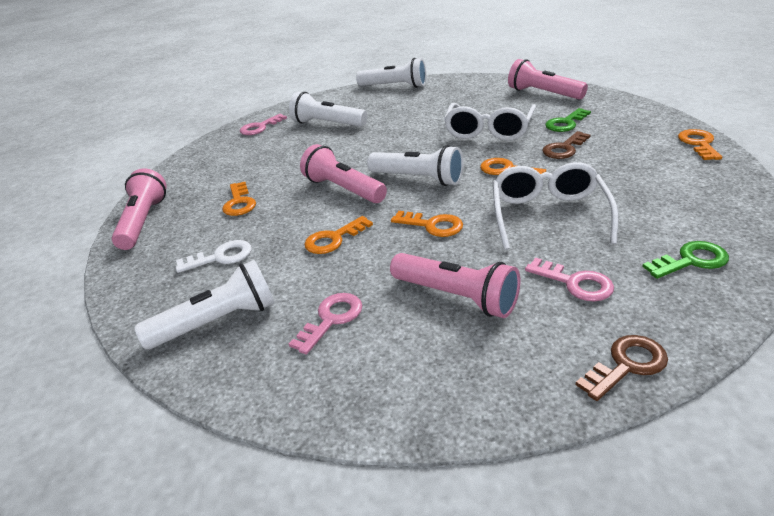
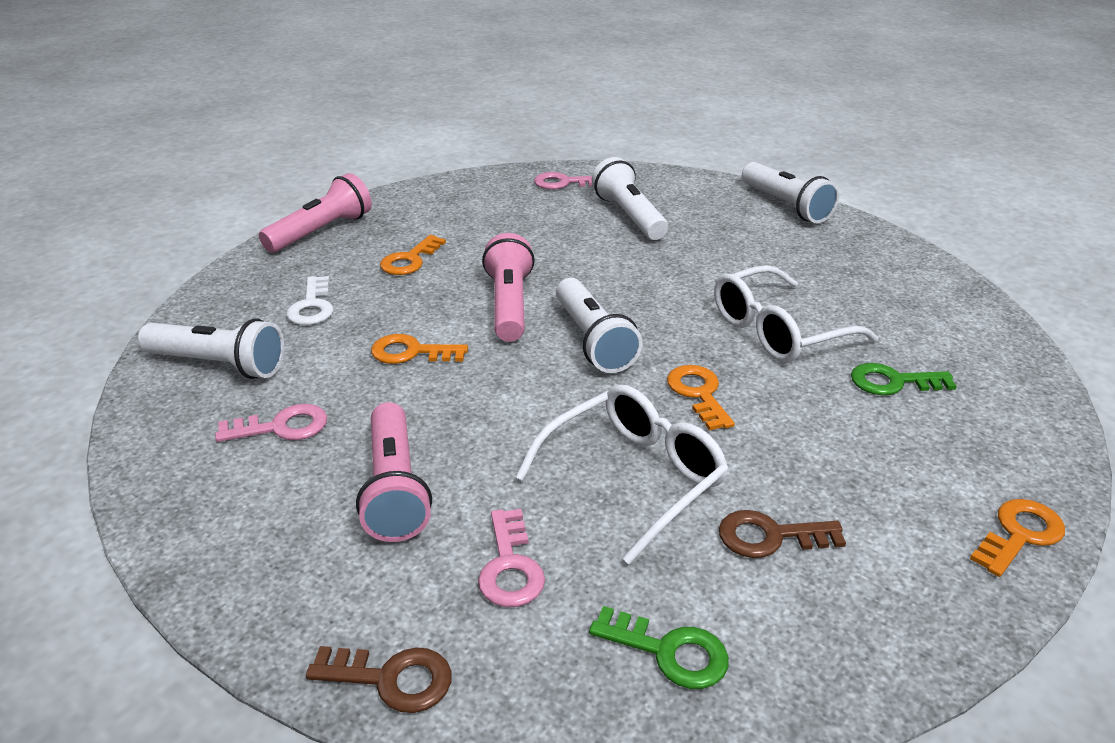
camera: 40 degrees right, 0 degrees up
white key [176,240,252,273] -> white key turned 60 degrees clockwise [286,276,333,325]
orange key [391,211,463,237] -> none
pink flashlight [508,59,588,100] -> none
brown key [542,131,591,159] -> brown key moved to [719,510,846,558]

